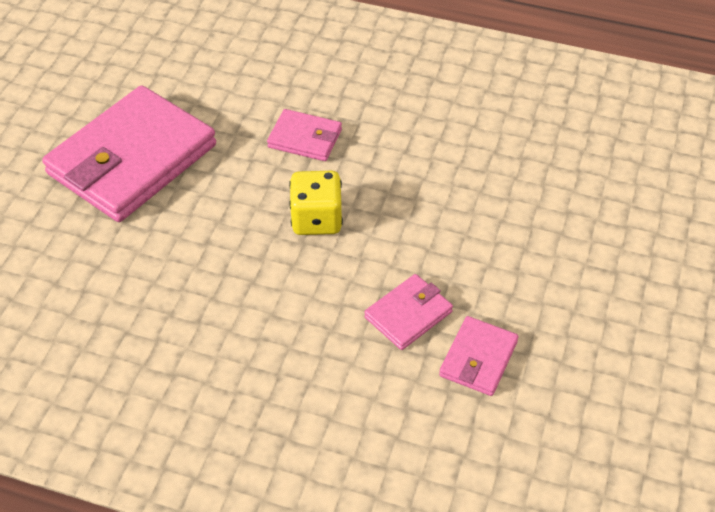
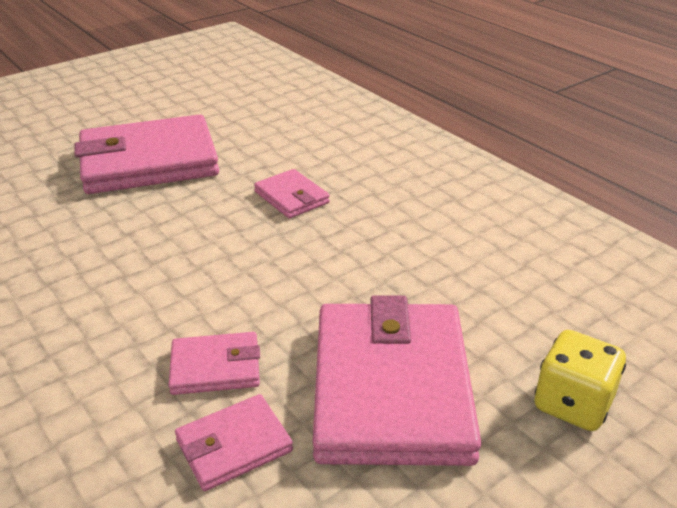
camera: 35 degrees right, 15 degrees down
yellow dice [289,171,343,235] -> yellow dice moved to [534,330,626,431]
none -> pink wallet [313,295,481,466]

